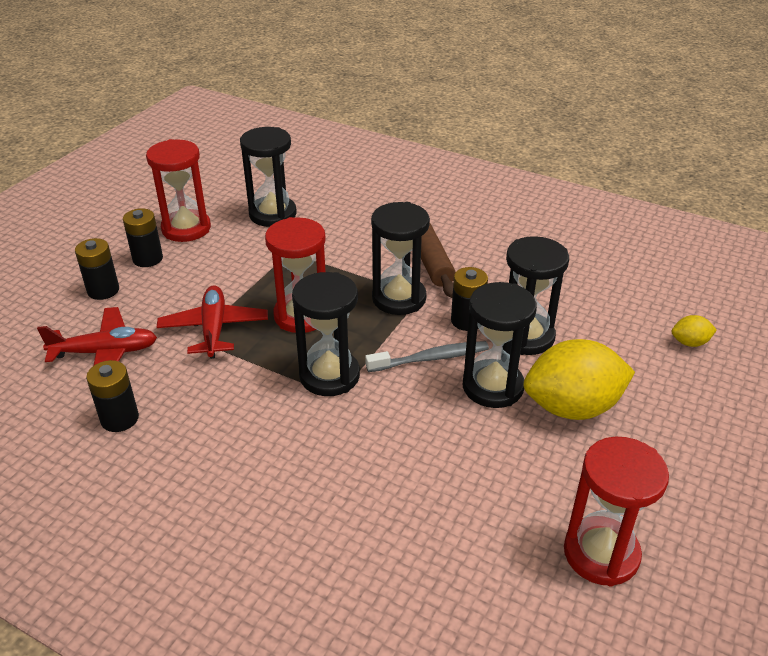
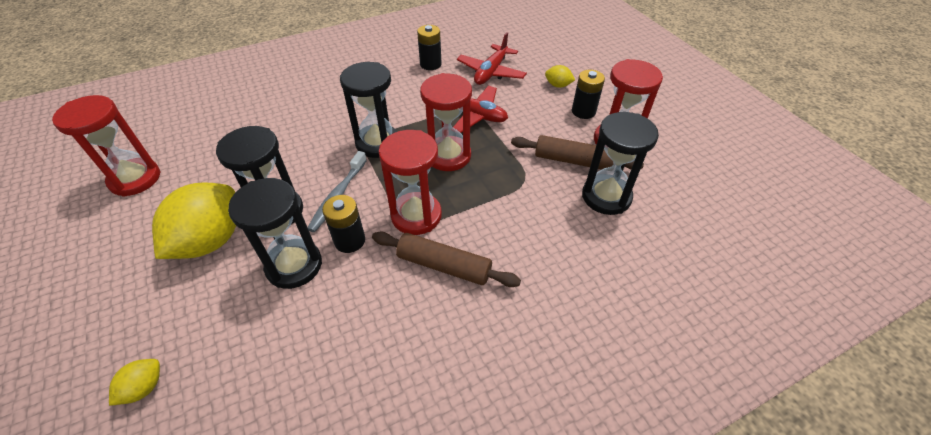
camera: 125 degrees right, 10 degrees up
black battery [75,238,119,300] -> yellow lemon [545,65,575,88]
black hourglass [371,202,430,315] -> red hourglass [379,130,442,235]
none -> brown rolling pin [511,135,644,170]

